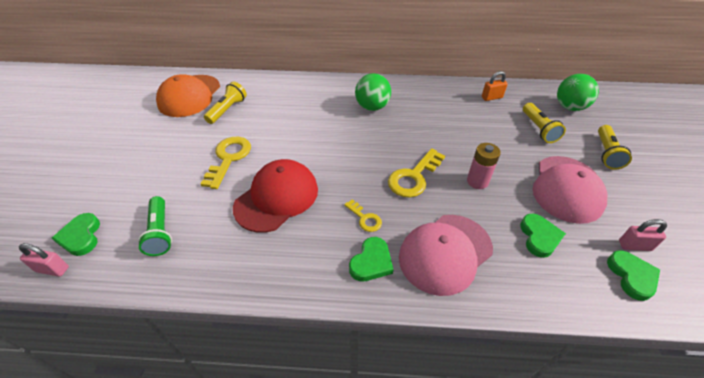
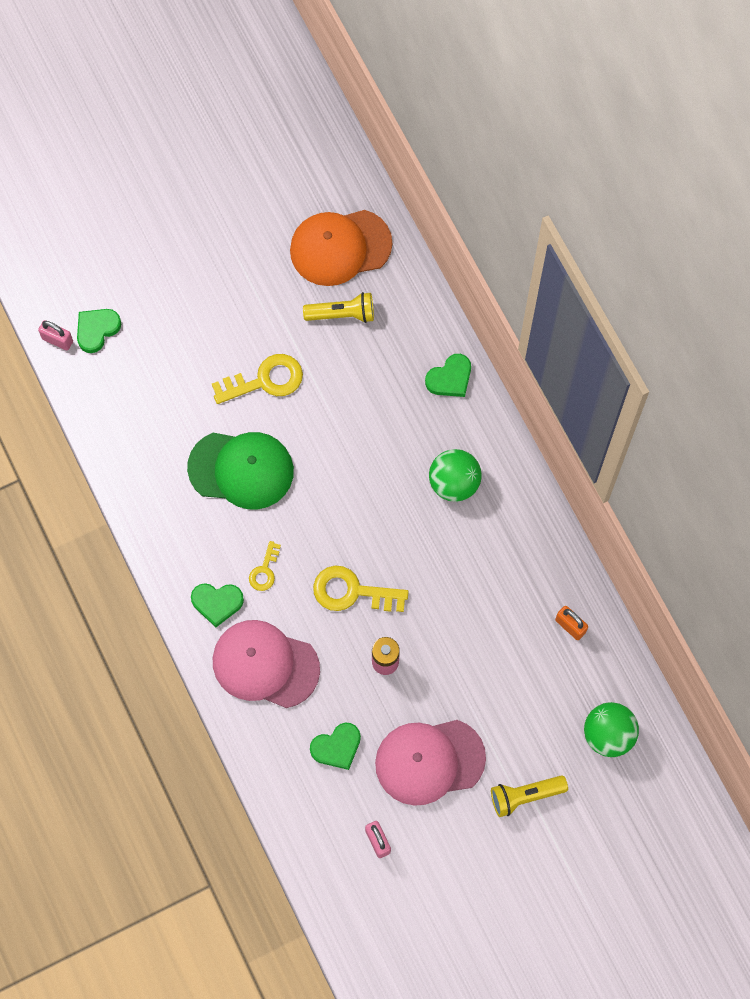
camera: 60 degrees right, 25 degrees up
pink padlock [19,243,69,277] -> pink padlock turned 45 degrees counterclockwise [38,320,73,351]
green flashlight [138,196,172,256] -> none
red cap [233,159,318,233] -> green cap [187,432,294,509]
yellow flashlight [523,103,566,143] -> none
green heart [607,250,660,301] -> green heart moved to [425,354,471,397]

